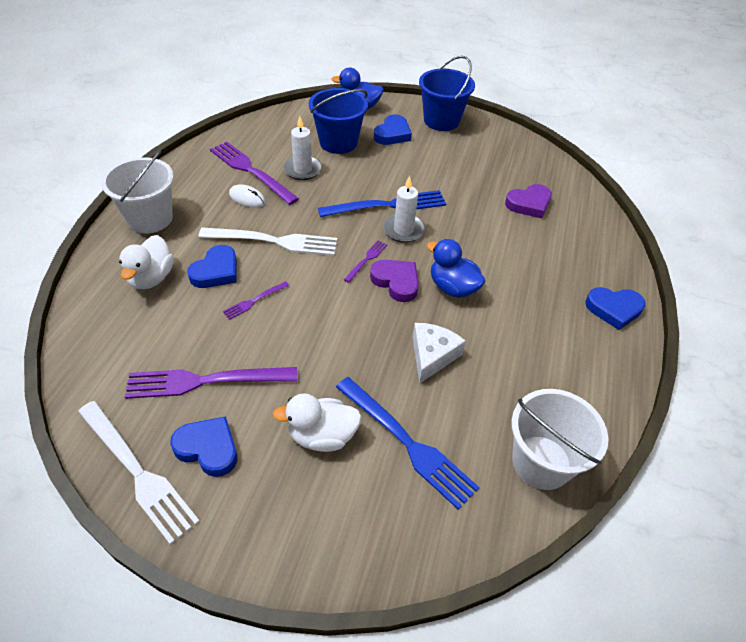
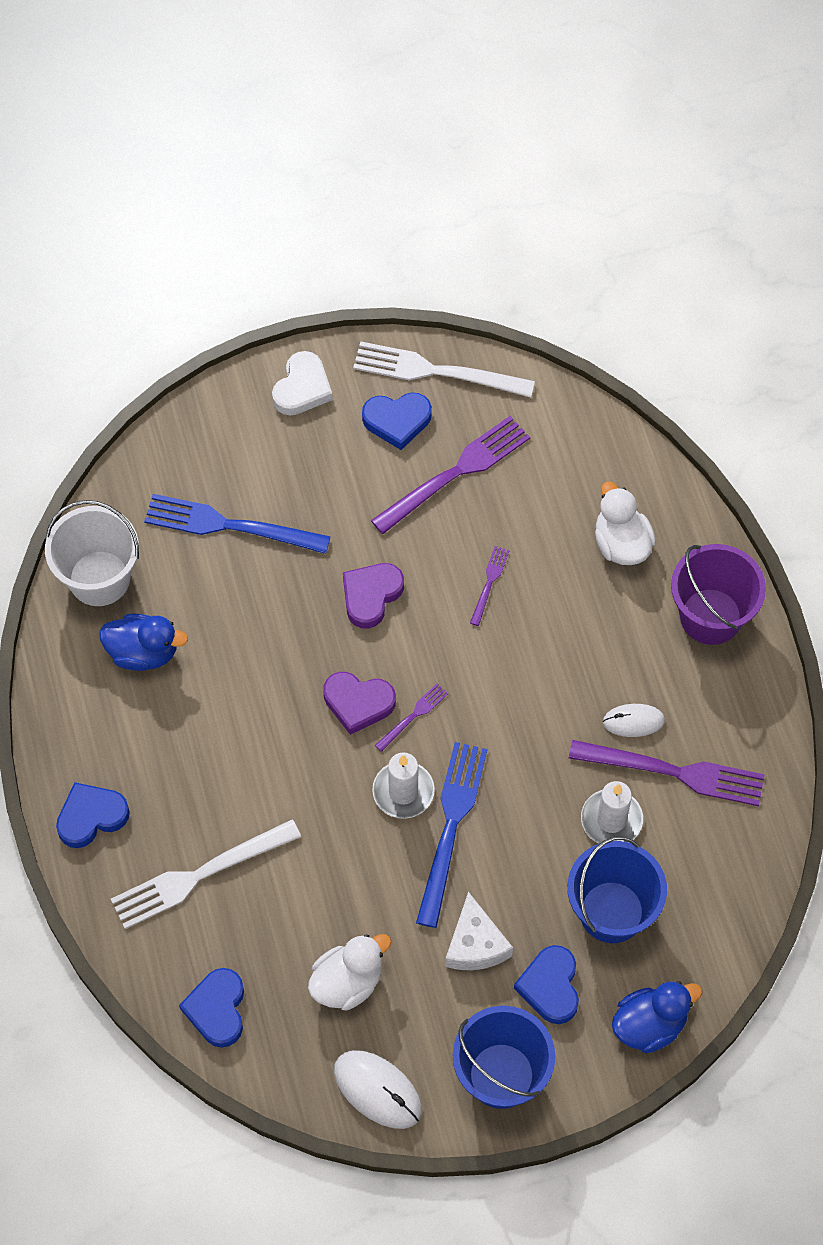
camera: 150 degrees right, 15 degrees up
white bucket [101,150,174,233] -> purple bucket [671,544,766,645]
blue heart [187,245,237,288] -> blue heart moved to [179,968,244,1048]
white fork [198,228,337,256] -> white fork moved to [111,819,301,929]
white duck [272,393,362,452] -> white duck moved to [308,934,391,1010]
blue fork [318,190,446,217] -> blue fork turned 150 degrees clockwise [416,742,487,928]
purple fork [344,240,387,283] -> purple fork turned 135 degrees counterclockwise [375,684,448,752]
white cheese [413,323,466,384] -> white cheese moved to [445,892,513,970]
blue duck [427,239,486,298] -> blue duck moved to [99,614,188,671]
purple heart [505,184,552,218] -> purple heart moved to [343,563,404,628]
none -> white heart [272,351,333,415]
none -> white mouse [334,1050,422,1129]

